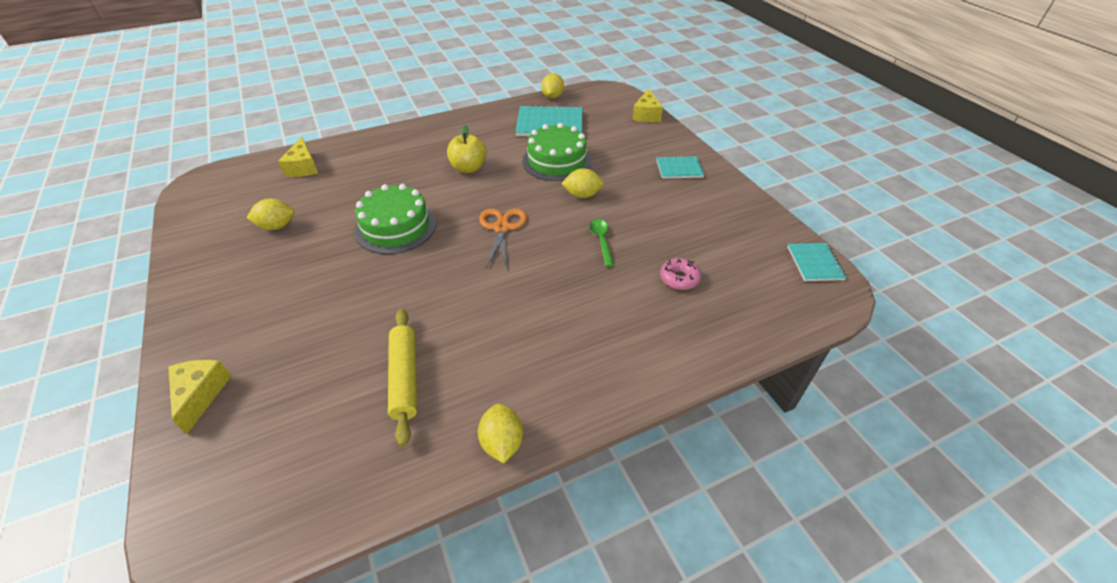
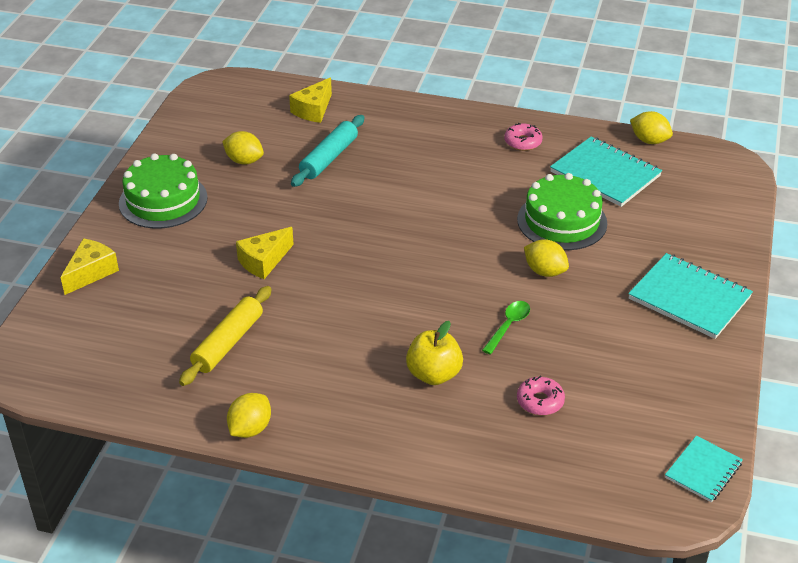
camera: 40 degrees right, 5 degrees down
green cake [355,184,436,254] -> green cake moved to [119,153,208,229]
yellow apple [447,125,487,173] -> yellow apple moved to [406,321,463,385]
orange scissors [479,209,527,268] -> none
yellow lemon [541,73,564,99] -> yellow lemon turned 75 degrees clockwise [630,111,673,144]
yellow cheese [632,89,663,122] -> yellow cheese moved to [236,227,294,279]
turquoise notebook [656,156,704,179] -> turquoise notebook [628,253,753,339], size x1.71
none -> turquoise rolling pin [291,115,364,187]
none -> pink donut [504,123,543,151]

